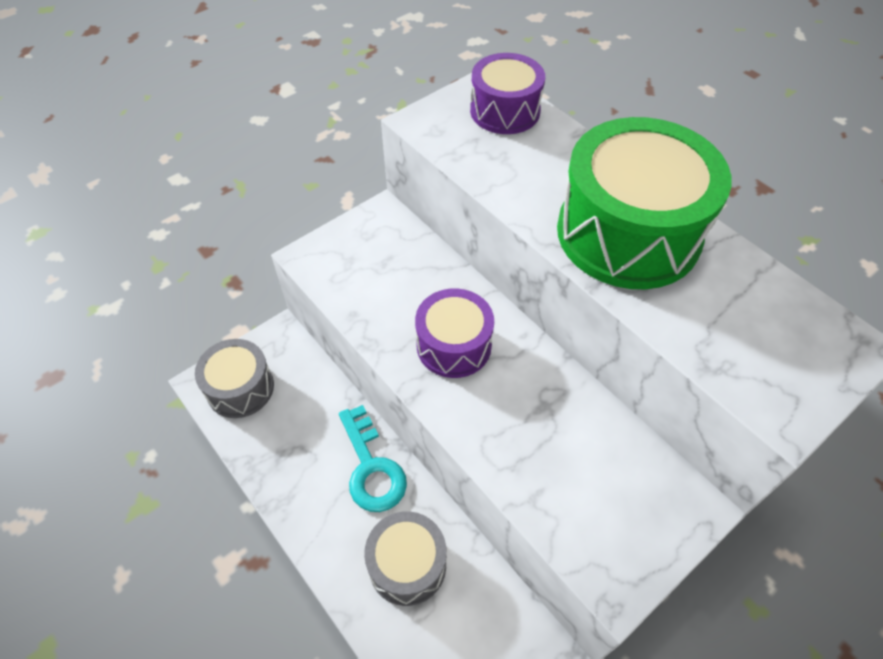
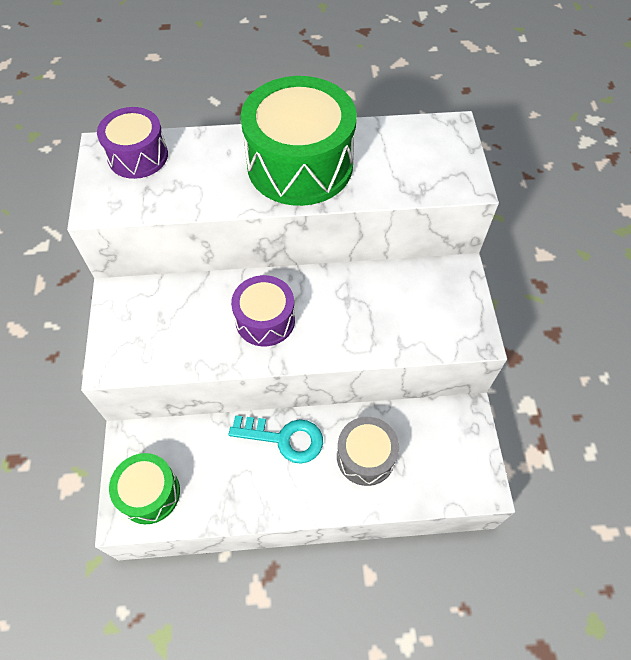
camera: 55 degrees left, 5 degrees up
grey drum [195,339,274,418] -> green drum [109,453,180,524]

